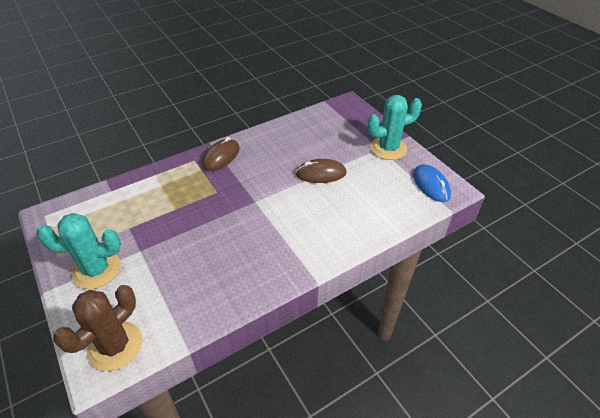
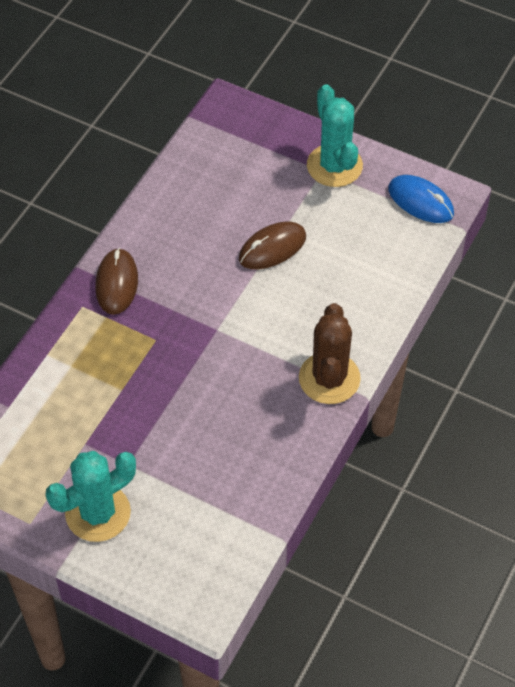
camera: 30 degrees left, 10 degrees up
brown cactus [53,285,142,371] -> brown cactus moved to [299,303,361,404]
turquoise cactus [367,95,422,160] -> turquoise cactus turned 60 degrees counterclockwise [307,84,363,187]

